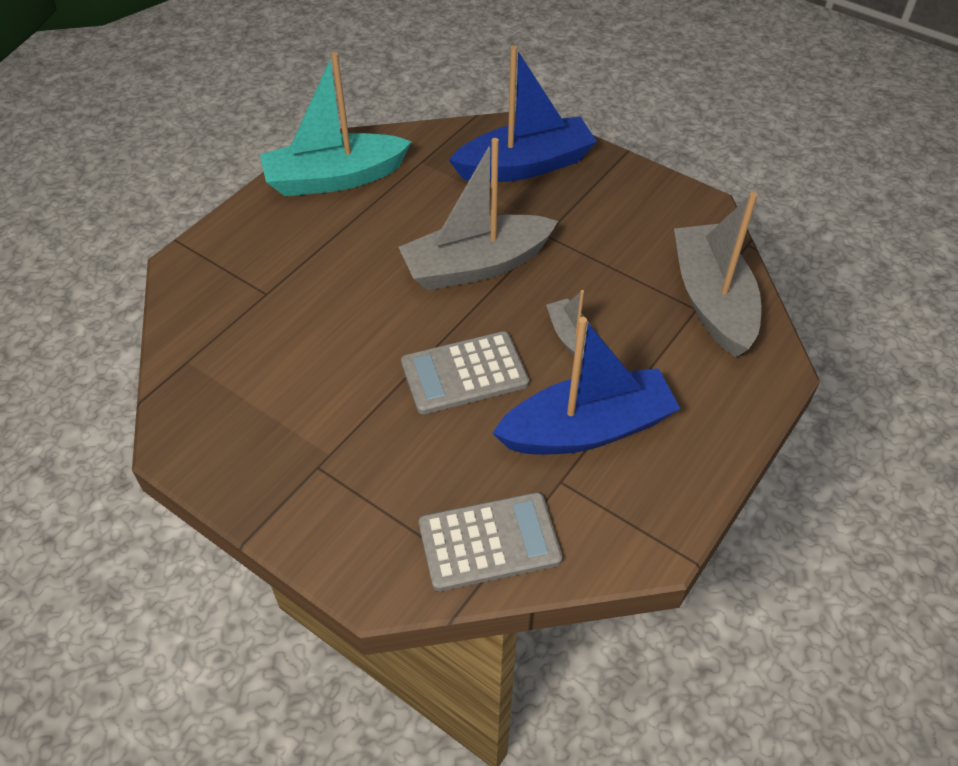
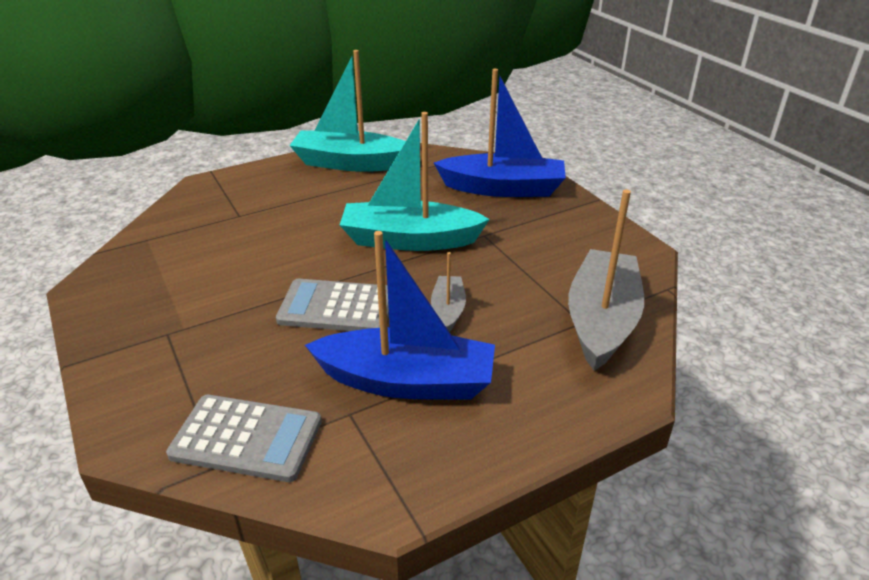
camera: 25 degrees right, 15 degrees down
grey boat [399,138,558,290] -> turquoise boat [340,112,490,251]

